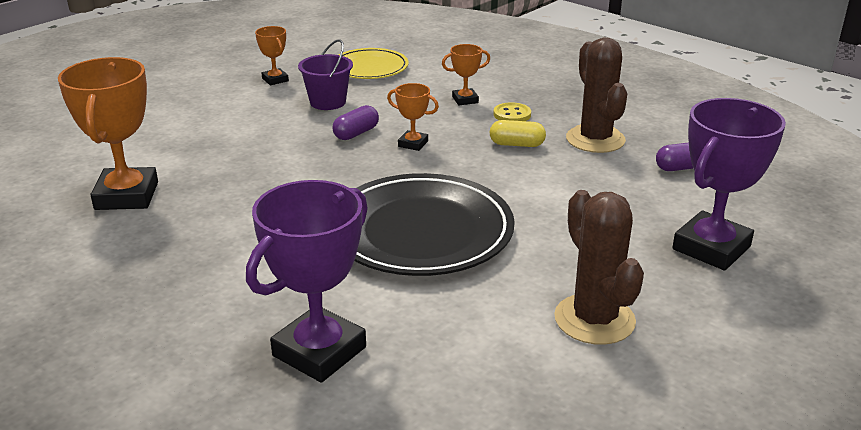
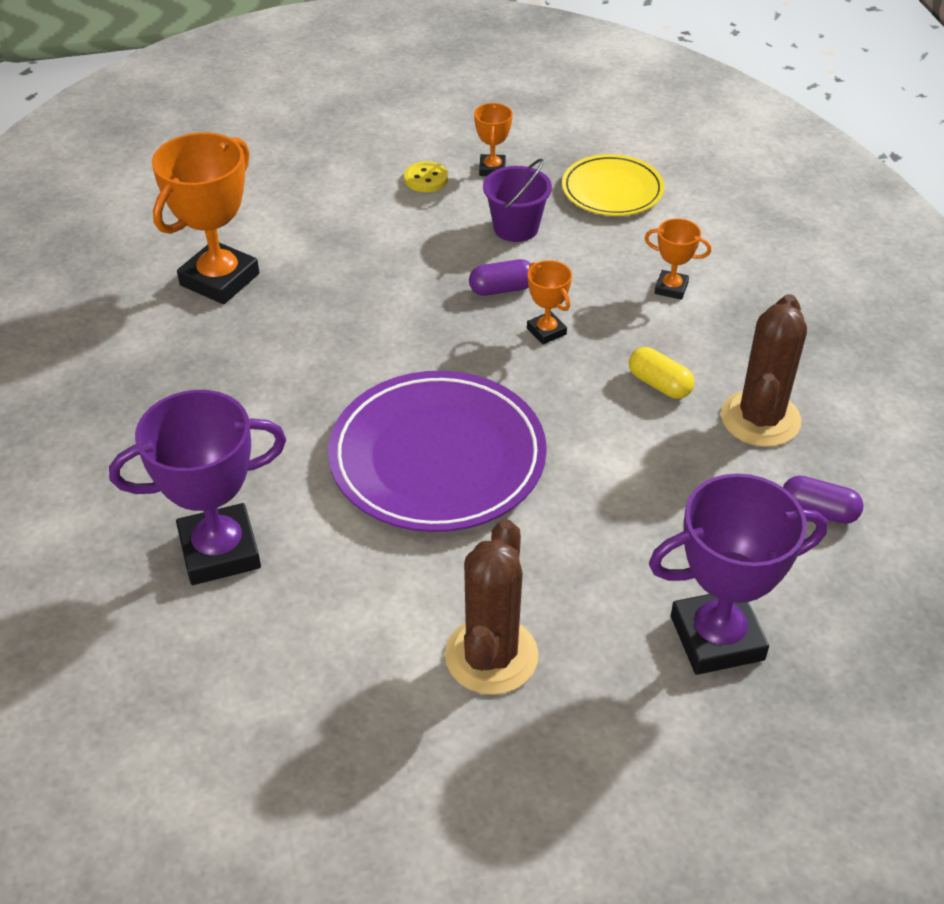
camera: 35 degrees right, 15 degrees up
black plate [354,173,515,276] -> purple plate [328,371,547,532]
yellow button [494,102,531,121] -> yellow button moved to [404,161,448,192]

